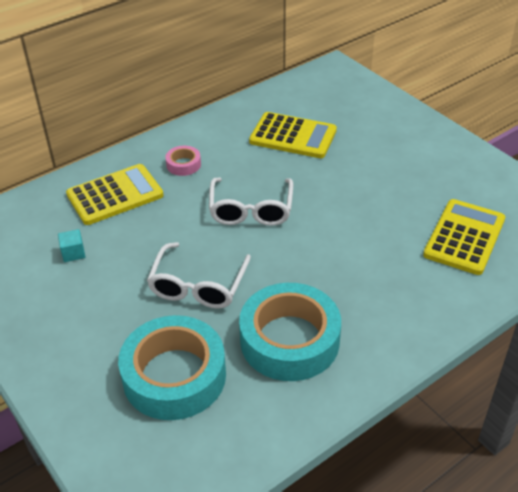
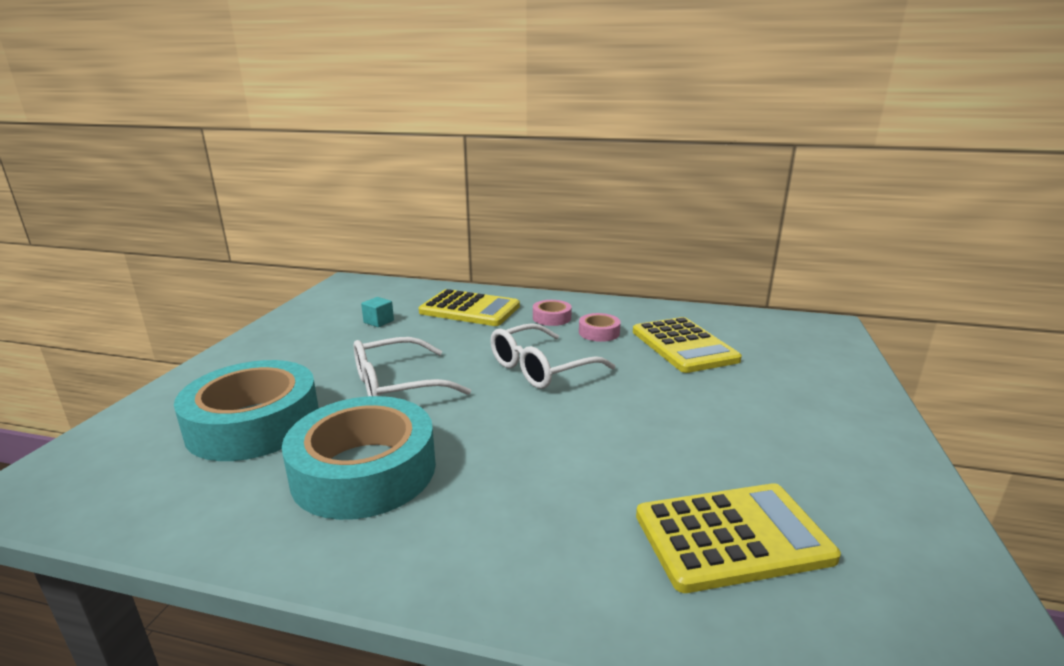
camera: 50 degrees right, 20 degrees down
none -> pink tape [579,313,621,342]

